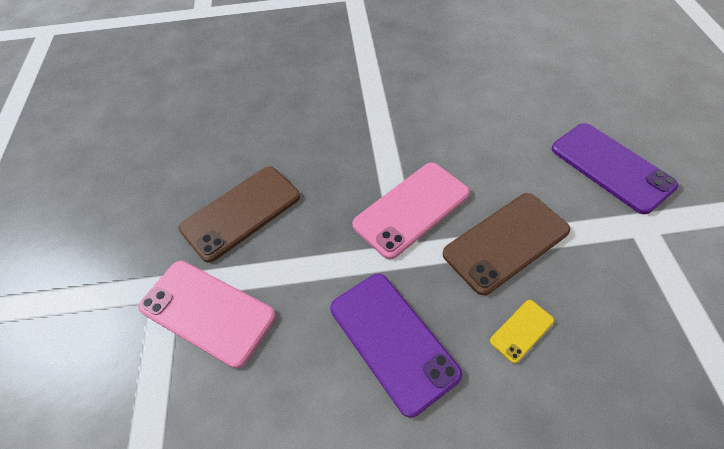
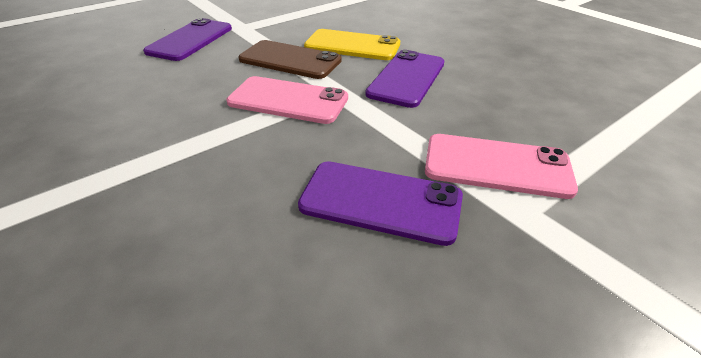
camera: 125 degrees left, 15 degrees down
pink phone [138,261,276,368] -> pink phone turned 75 degrees counterclockwise [425,134,578,199]
brown phone [179,166,300,263] -> purple phone [298,161,463,246]
yellow phone [490,300,554,363] -> yellow phone [304,29,400,60], size x2.11

